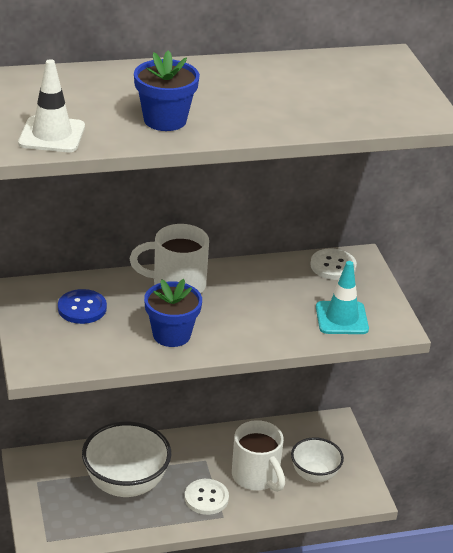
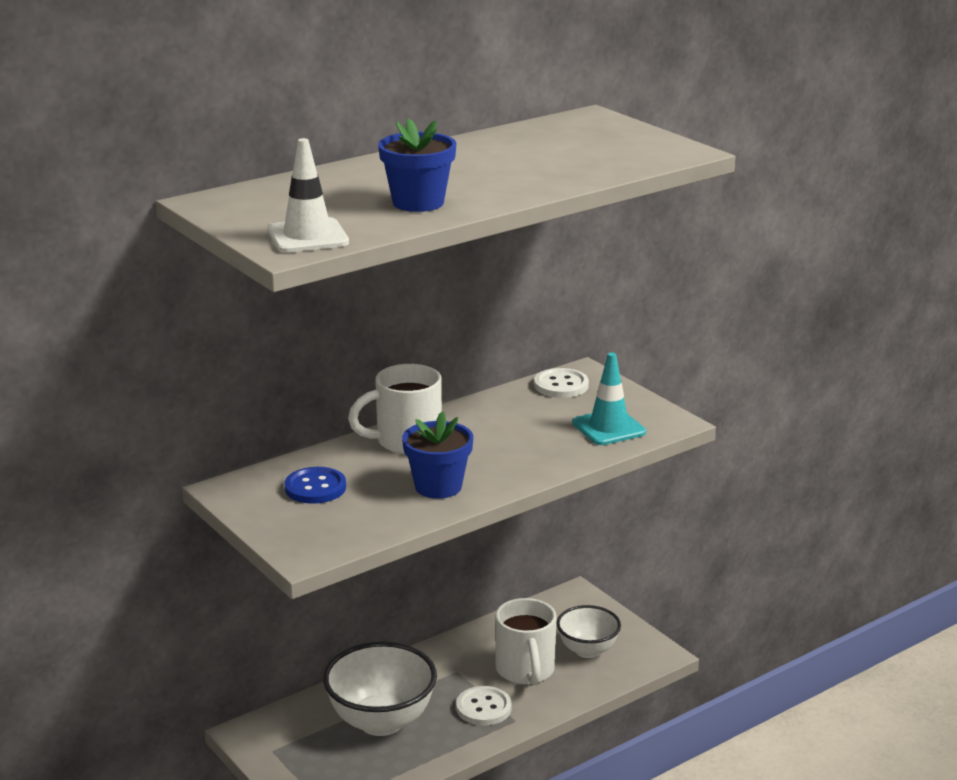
camera: 20 degrees left, 10 degrees down
white mug [232,420,285,492] -> white mug turned 45 degrees clockwise [495,598,556,685]

